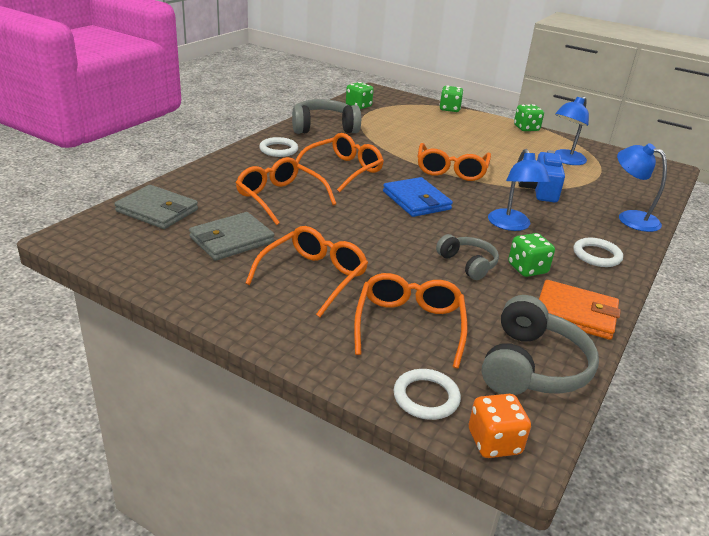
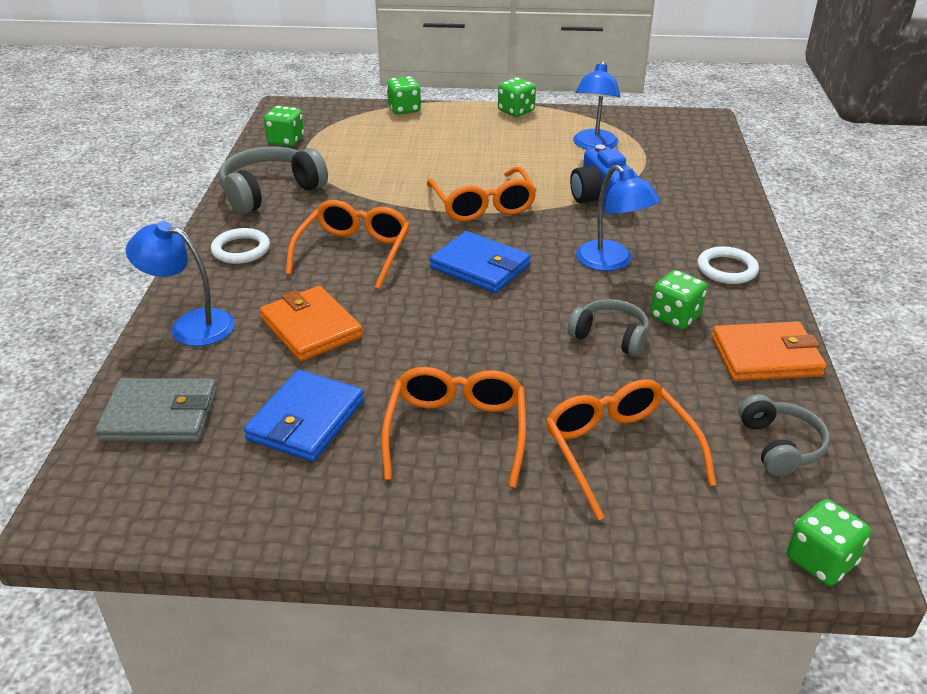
camera: 25 degrees left, 5 degrees up
grey wallet [189,212,275,261] -> blue wallet [244,370,364,462]
orange glasses [236,157,336,225] -> orange wallet [260,286,363,361]
white ring [394,369,461,420] -> none
orange dice [469,394,531,458] -> green dice [787,499,871,586]
grey headphones [482,295,599,395] -> grey headphones [738,394,830,476], size x0.61
blue lamp [617,143,667,232] -> blue lamp moved to [126,221,235,346]

